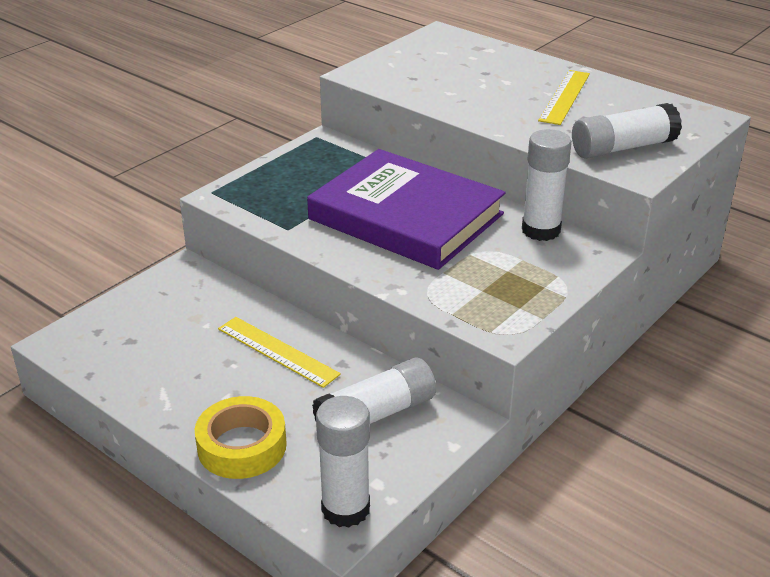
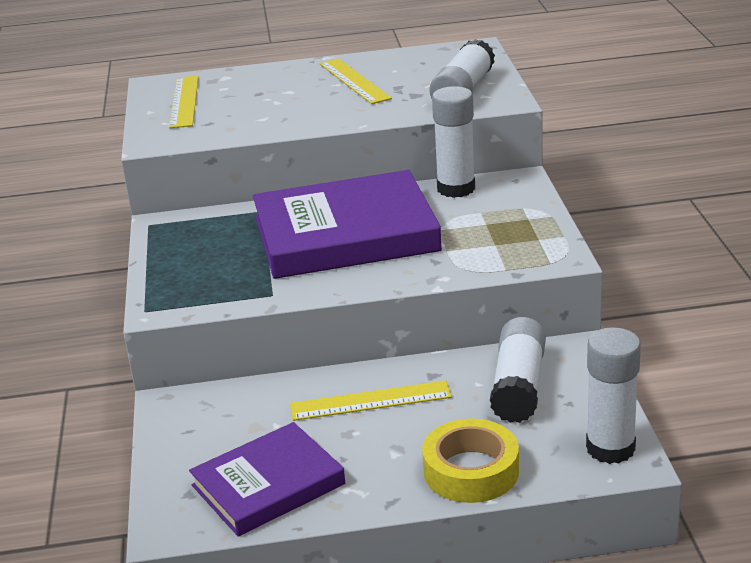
camera: 45 degrees left, 5 degrees down
none -> yellow ruler [169,76,199,128]
none -> purple book [189,422,345,536]

